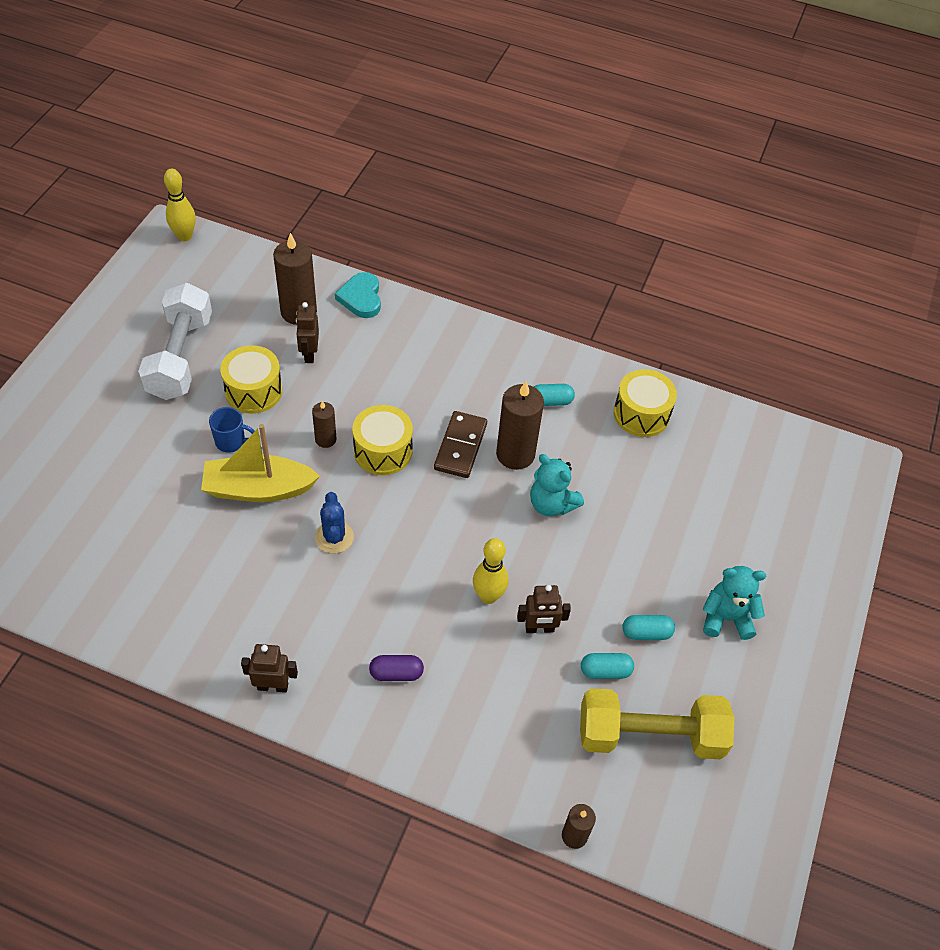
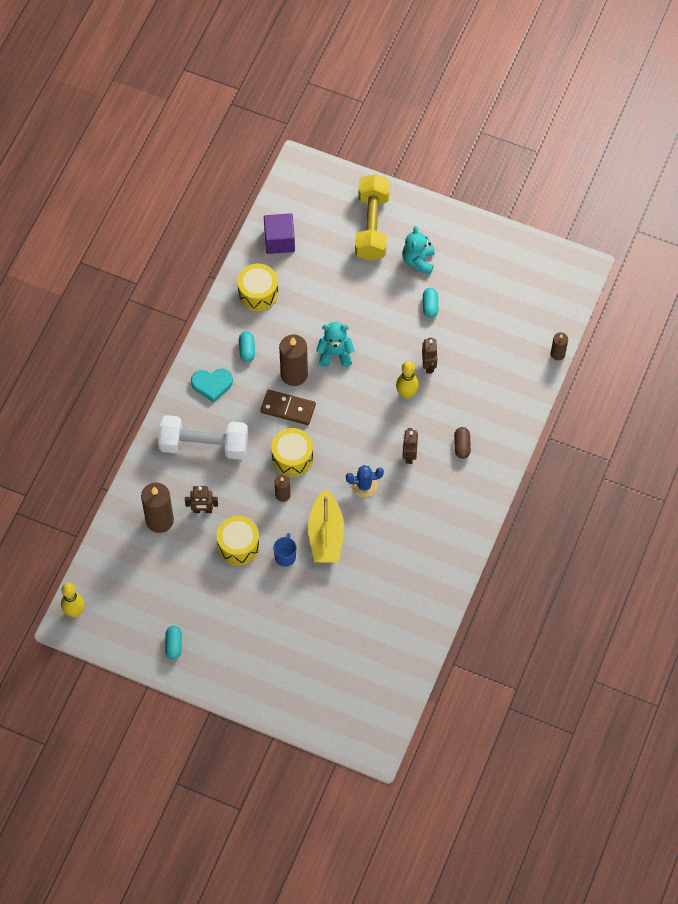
camera: 85 degrees left, 10 degrees up
white dumbbell [138,283,212,400] -> white dumbbell moved to [158,415,248,460]
brown robot [241,644,298,693] -> brown robot moved to [402,428,418,464]
turquoise heart [335,272,381,318] -> turquoise heart moved to [191,368,233,403]
purple capsule [369,655,424,681] -> brown capsule [454,427,471,459]
turquoise teddy bear [530,454,584,516] -> turquoise teddy bear turned 135 degrees counterclockwise [316,322,355,367]
yellow dumbbell [580,688,734,760] -> yellow dumbbell moved to [355,174,390,261]
turquoise capsule [581,653,634,679] -> turquoise capsule moved to [165,626,182,660]
none -> purple cube [264,213,295,254]

